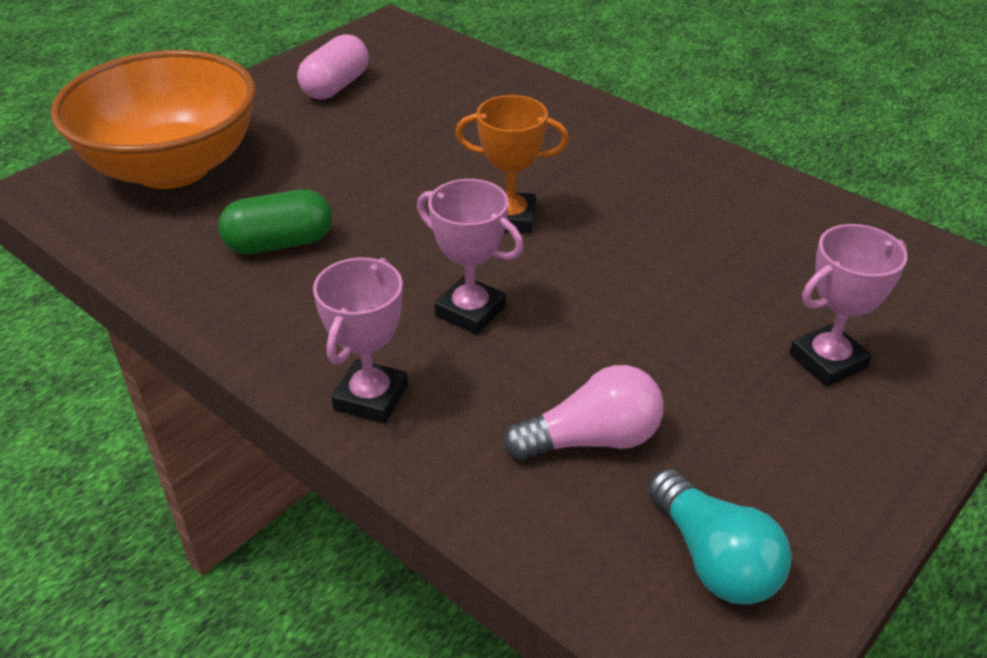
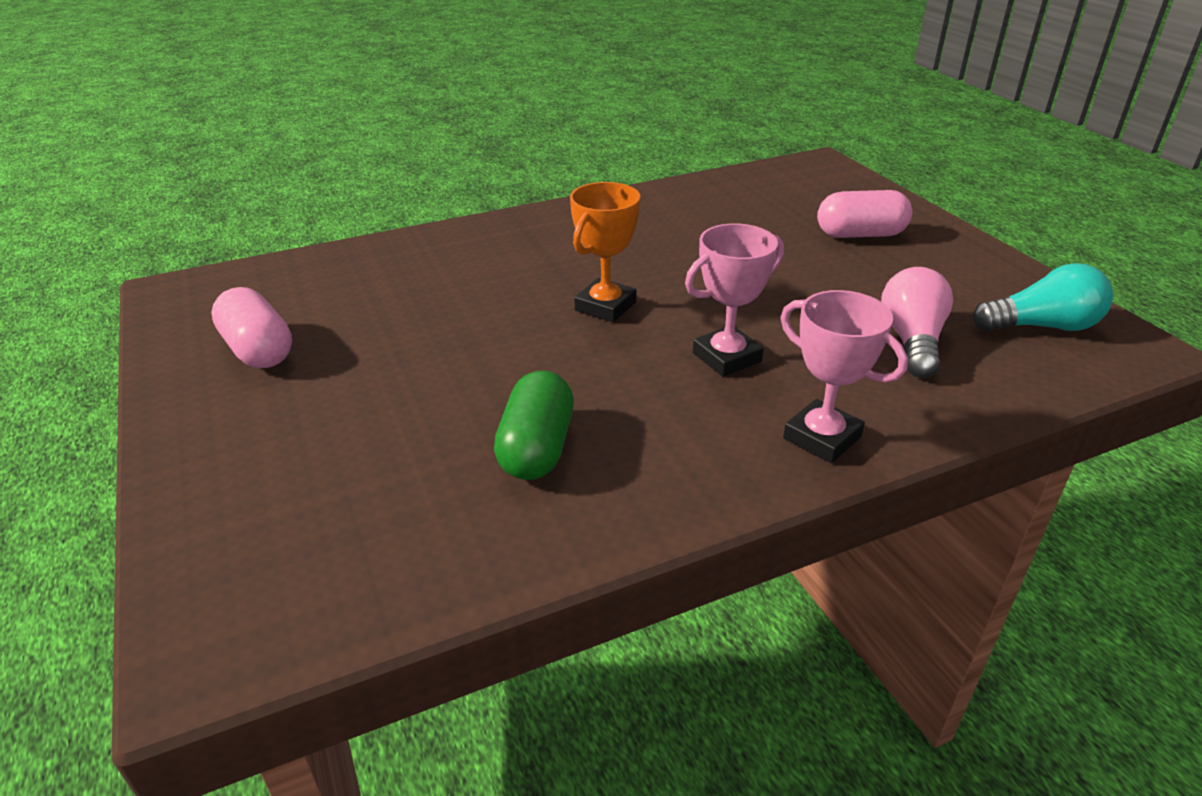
camera: 65 degrees left, 5 degrees down
orange bowl [51,50,256,189] -> none
pink trophy [790,224,907,387] -> pink capsule [817,190,912,238]

